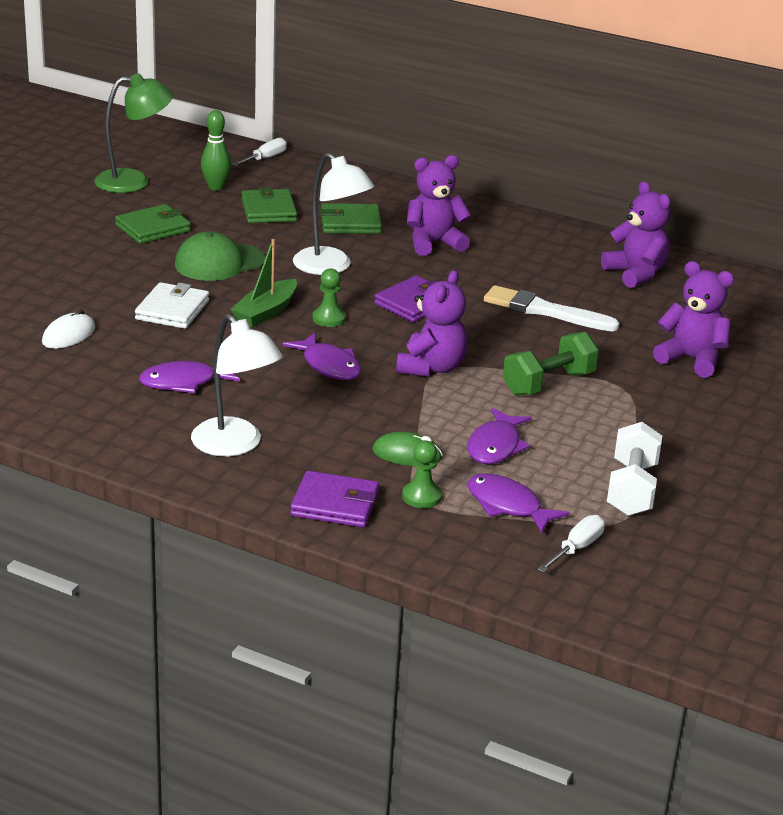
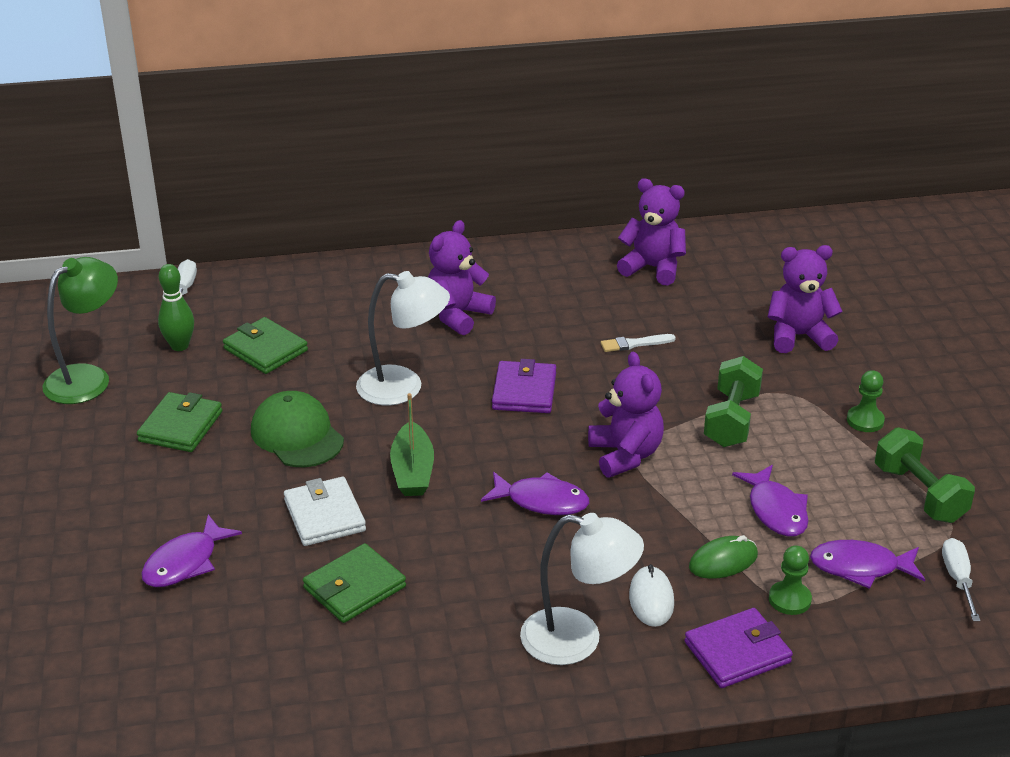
camera: 35 degrees left, 5 degrees up
white mouse [42,309,95,349] -> white mouse moved to [629,564,674,627]
purple fish [139,361,240,393] -> purple fish moved to [141,515,242,587]
green cap [175,231,265,281] -> green cap turned 120 degrees clockwise [251,391,344,467]
green pawn [312,268,346,327] -> green pawn moved to [847,370,885,432]
green wallet [320,203,382,234] -> green wallet moved to [303,543,406,623]
white brush [484,285,619,331] -> white brush [601,334,676,352], size x0.53
white dumbbell [607,422,662,516] -> green dumbbell [875,427,975,523]

